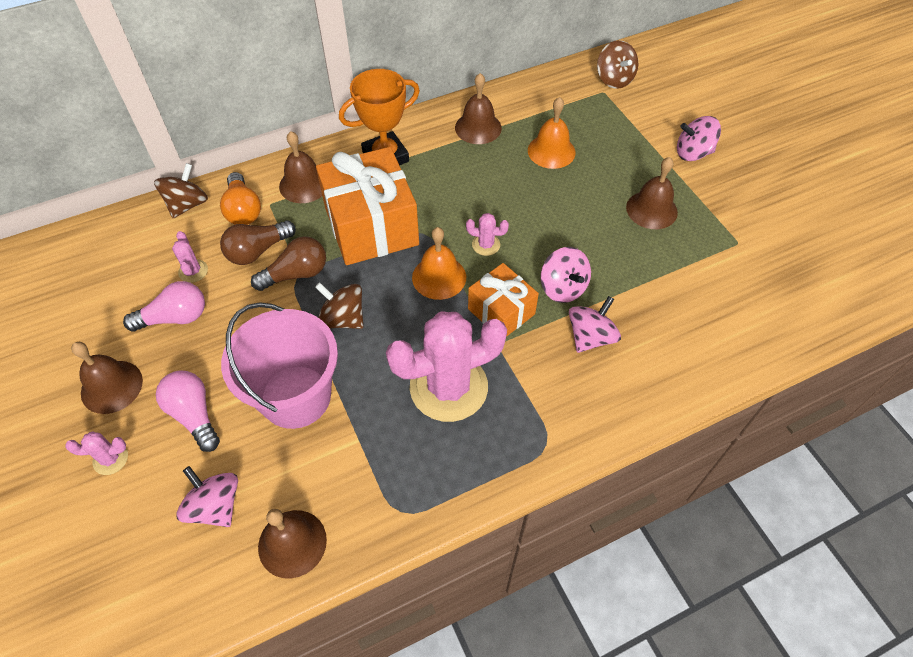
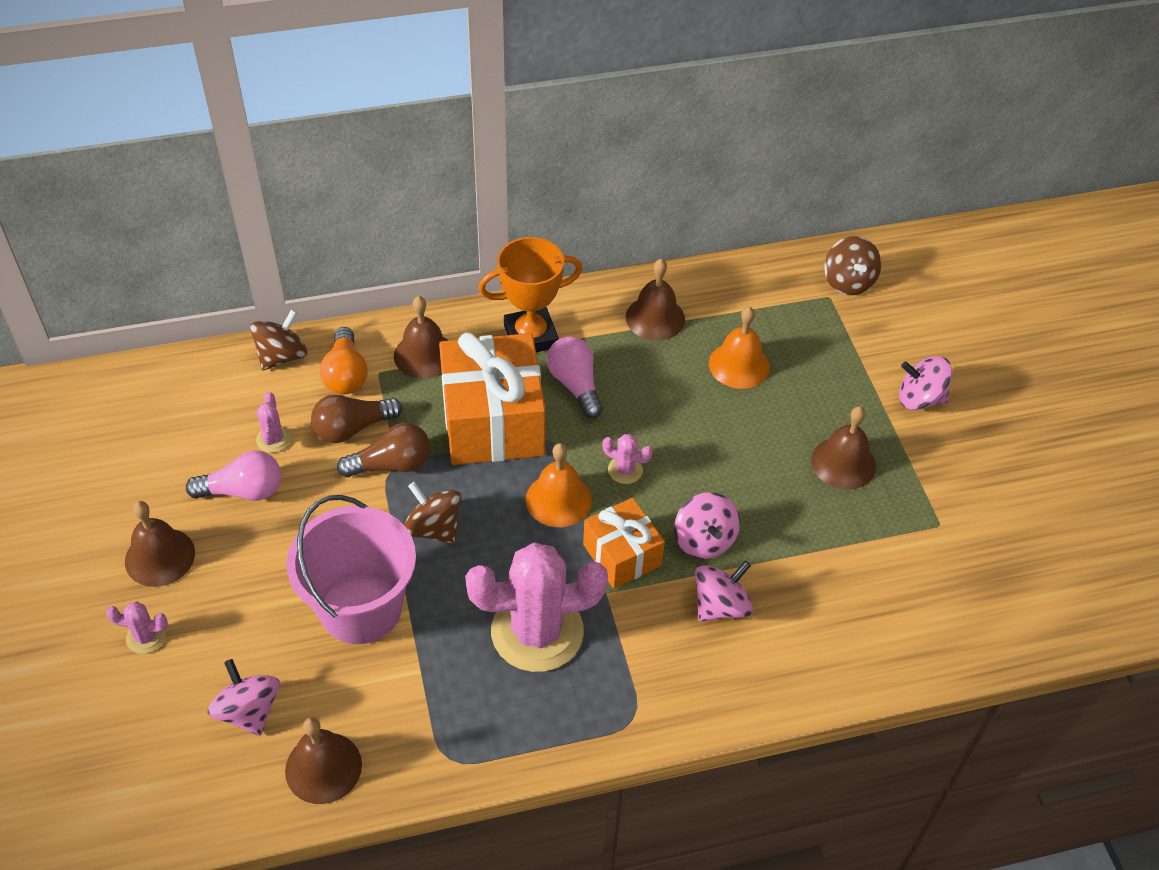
camera: 10 degrees right, 5 degrees down
pink light bulb [156,371,220,452] -> pink light bulb moved to [547,336,603,418]

